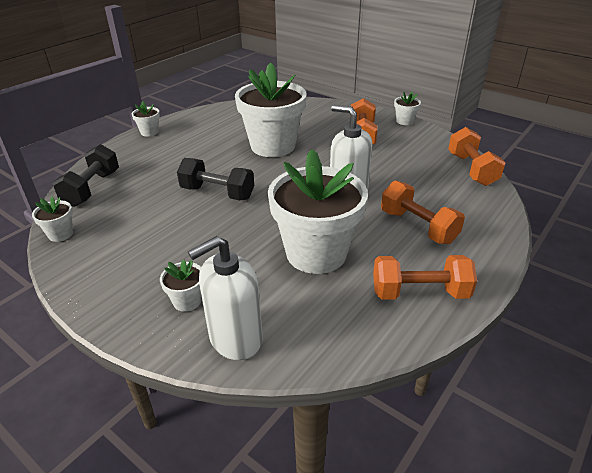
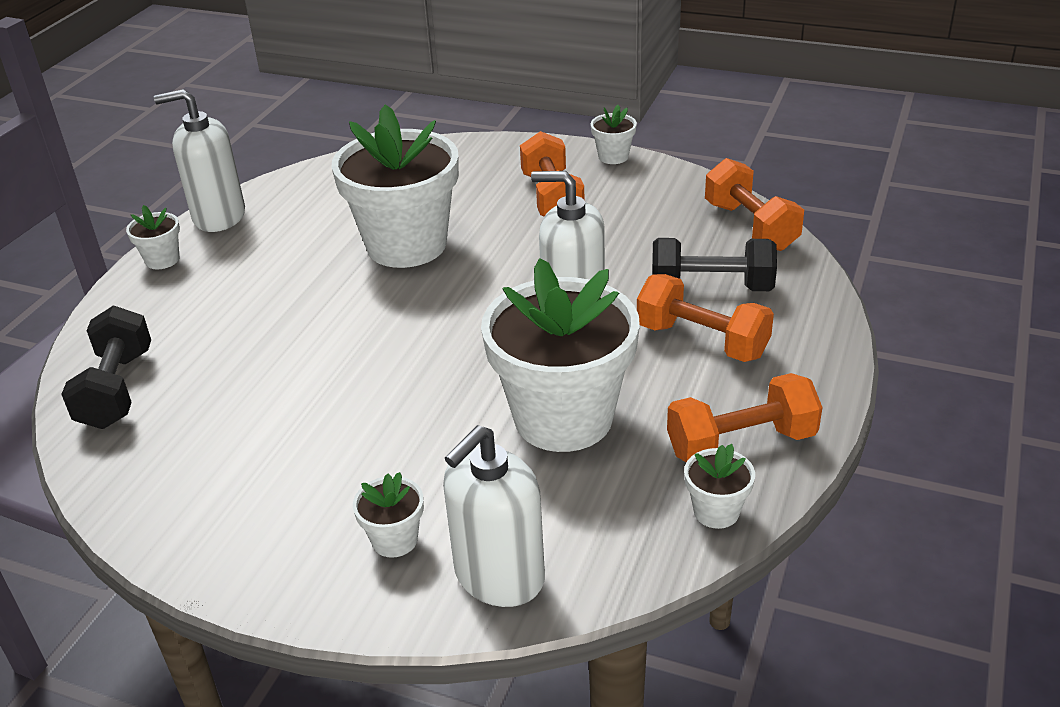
camera: 15 degrees left, 0 degrees up
white flower pot [32,196,73,242] -> white flower pot moved to [684,444,755,529]
black dumbbell [177,158,254,200] -> black dumbbell moved to [652,238,777,291]
none -> white soap dispenser [154,89,245,232]

